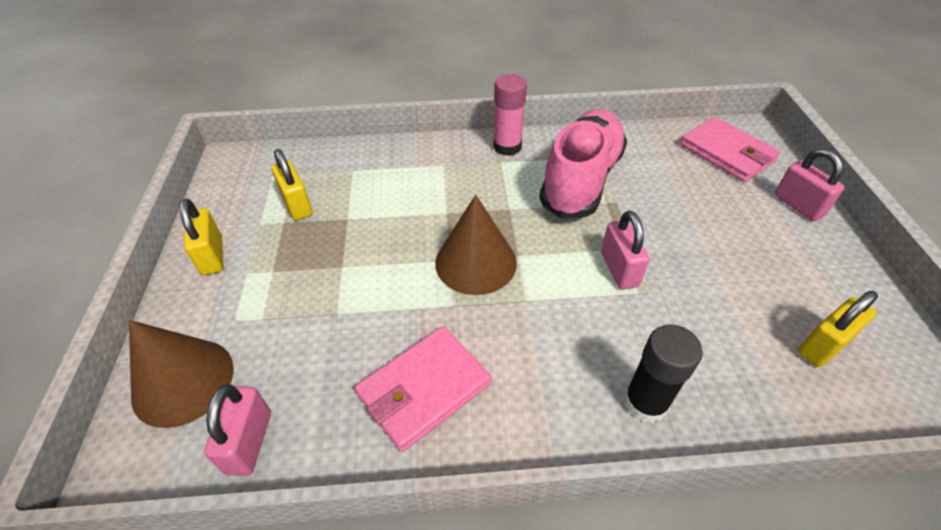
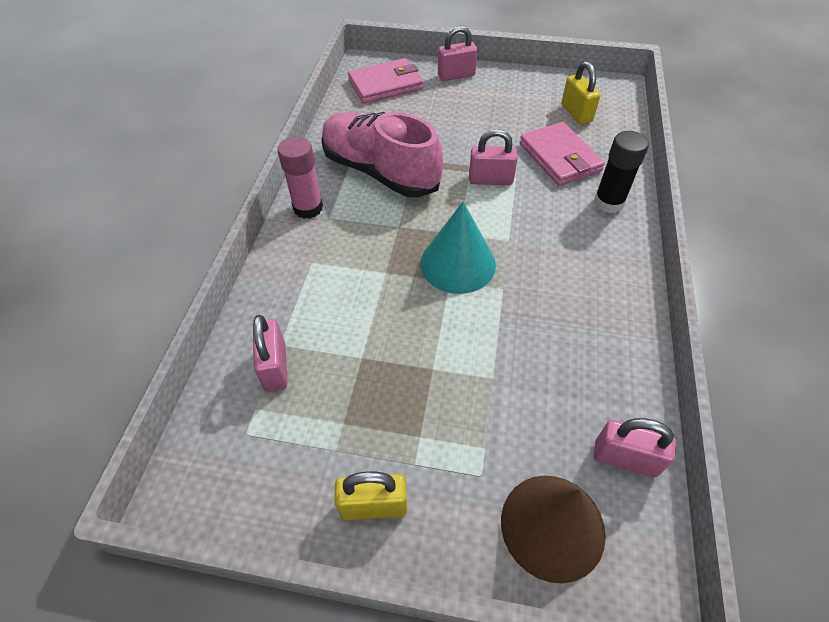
camera: 75 degrees left, 5 degrees up
yellow padlock [272,149,312,221] -> none
pink wallet [355,326,491,452] -> pink wallet moved to [520,122,605,186]
brown cone [435,195,517,295] -> turquoise cone [420,202,496,294]
none -> pink padlock [253,315,288,392]

